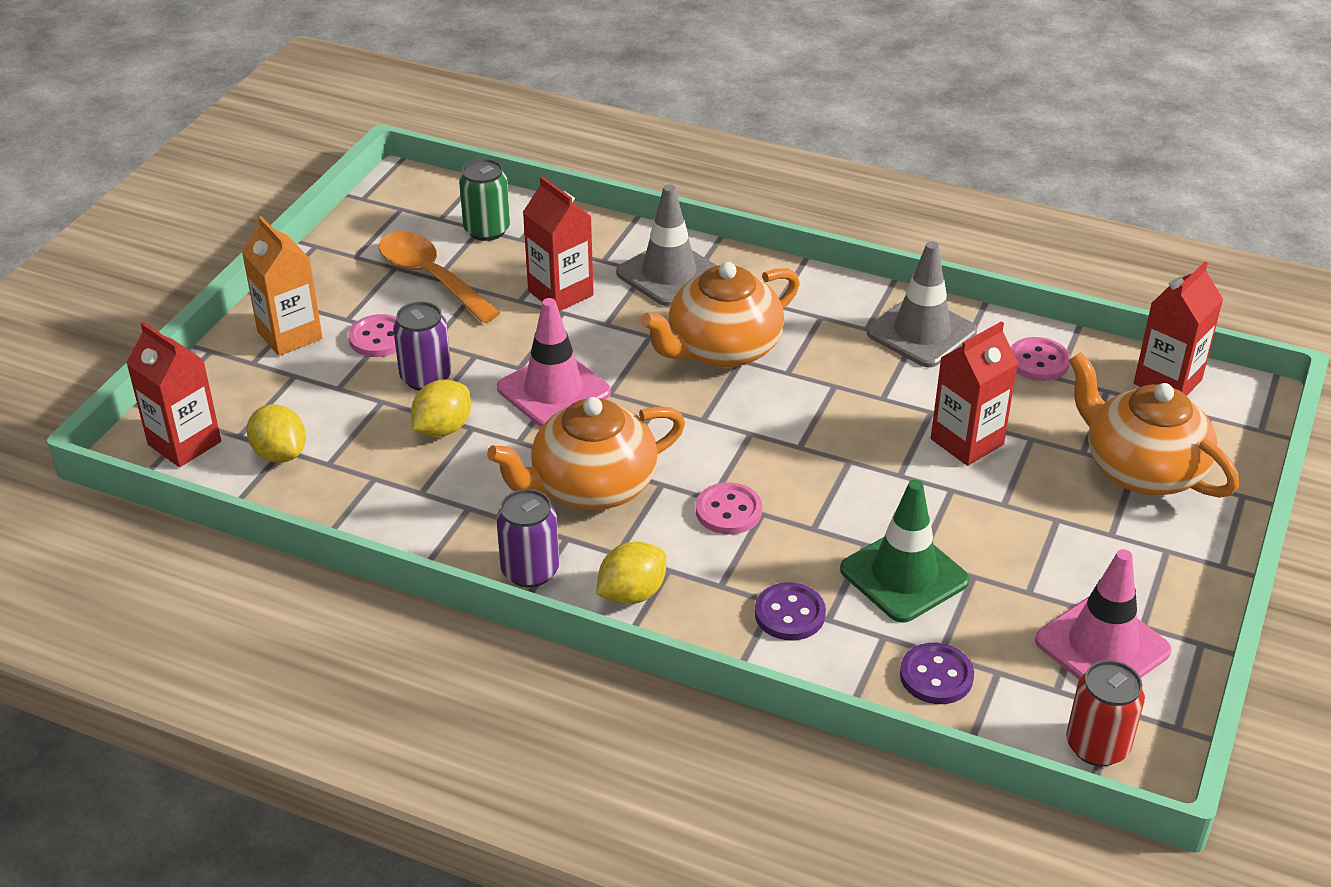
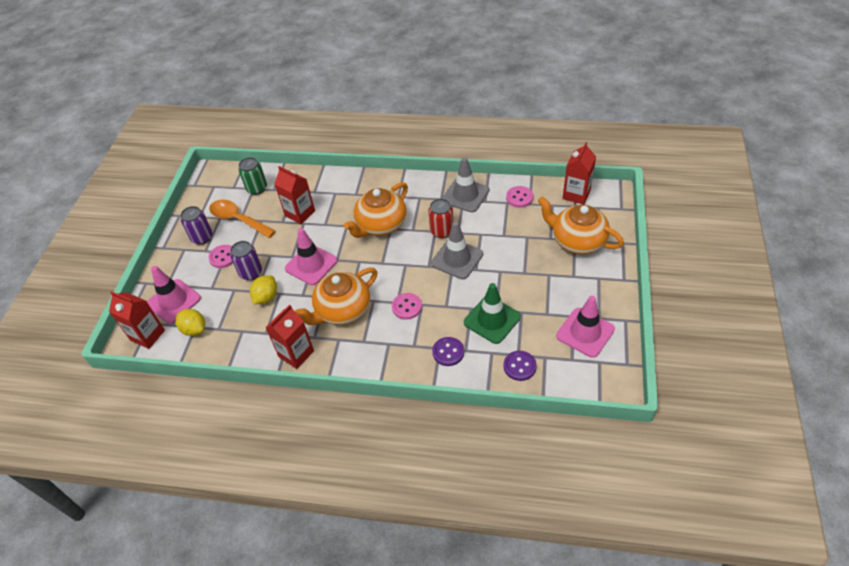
camera: 10 degrees left, 10 degrees up
orange carton [242,216,323,356] -> none
purple can [496,489,559,588] -> purple can moved to [181,206,213,245]
yellow lemon [596,542,667,605] -> none
grey traffic cone [616,184,717,306] -> grey traffic cone moved to [431,221,483,279]
red carton [931,321,1018,466] -> red carton moved to [265,304,314,369]
red can [1066,660,1145,766] -> red can moved to [428,199,453,238]
none -> pink traffic cone [147,266,201,324]

